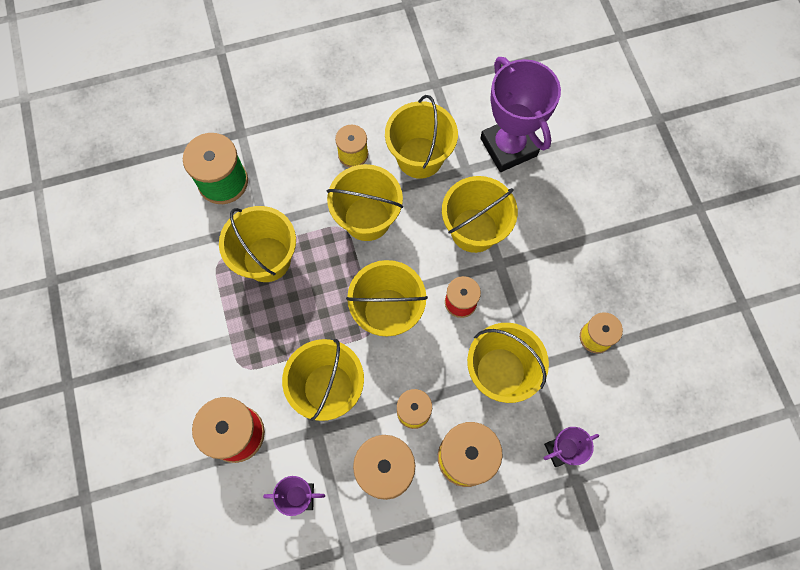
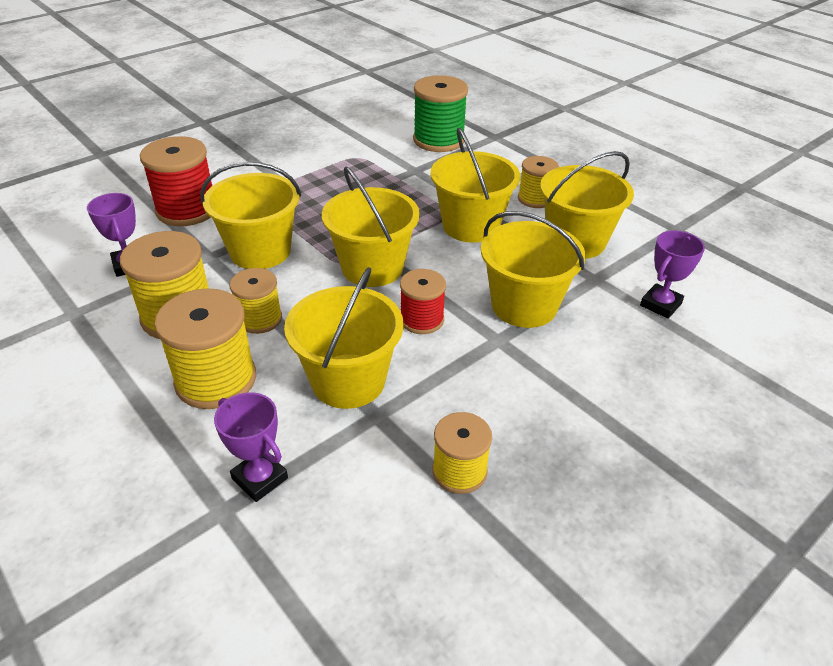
camera: 65 degrees right, 30 degrees down
yellow bucket [219,206,296,282] -> none
purple trophy [481,57,561,172] -> purple trophy [640,231,705,319], size x0.51

